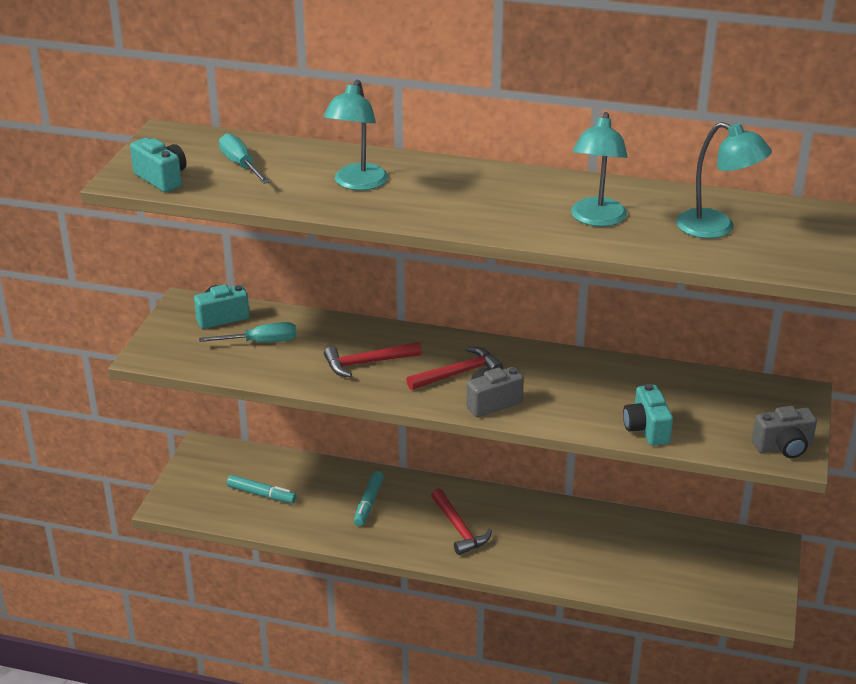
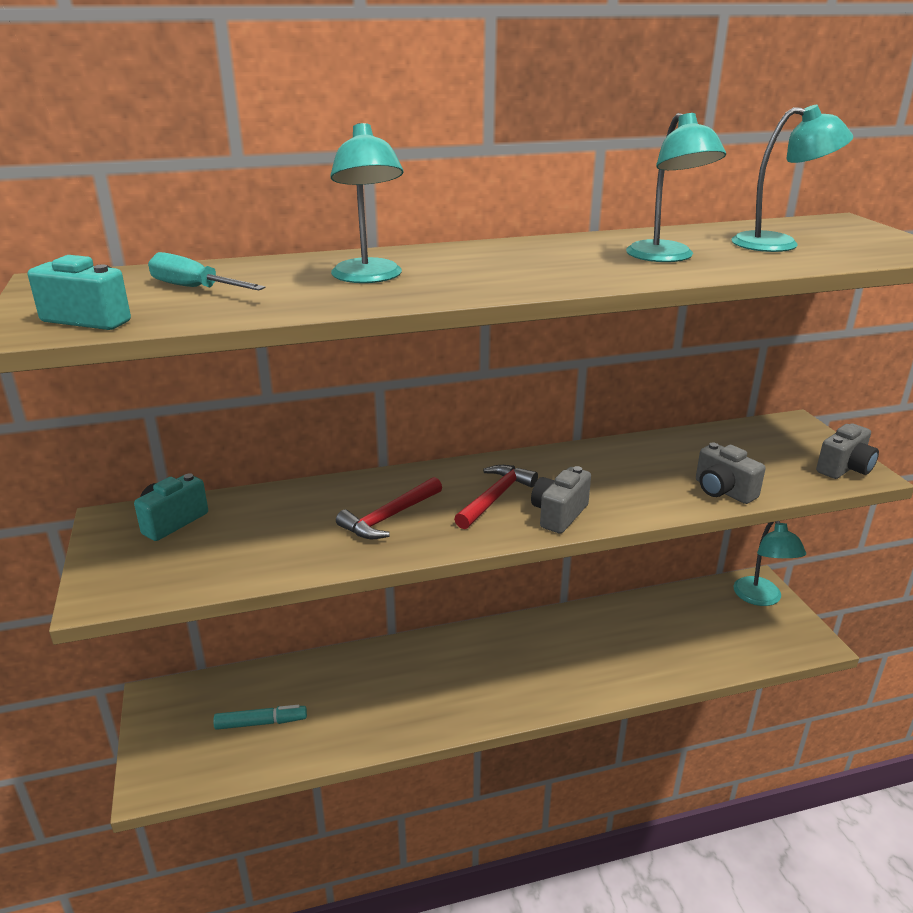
camera: 30 degrees left, 5 degrees down
turquoise screwdriver [199,322,297,342] -> none
turquoise marker [354,471,384,526] -> none
red hammer [431,488,492,555] -> none
turquoise camera [623,384,673,446] -> grey camera [696,442,766,504]
none -> turquoise lamp [734,521,806,606]

